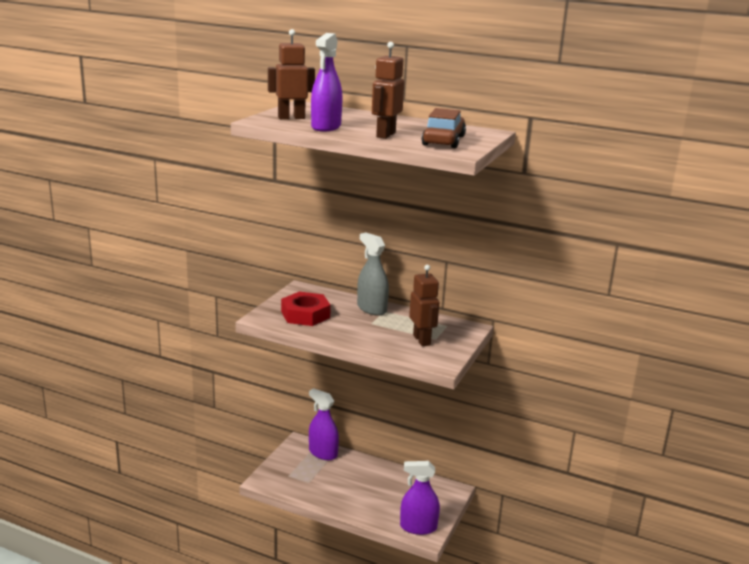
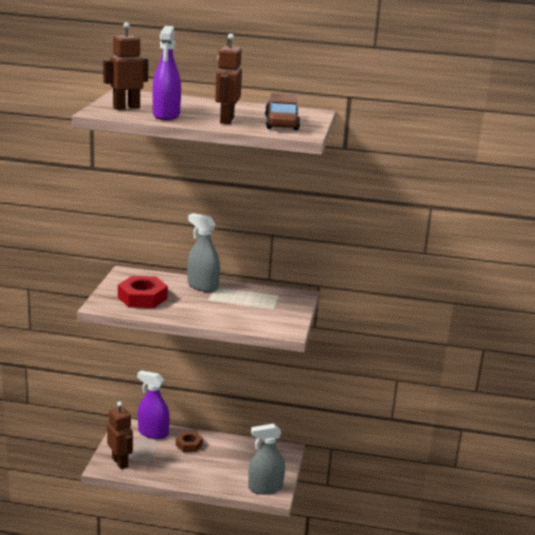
camera: 15 degrees left, 0 degrees up
purple spray bottle [400,461,440,535] -> grey spray bottle [248,424,285,495]
brown robot [409,265,439,346] -> brown robot moved to [107,402,133,469]
none -> brown nut [176,432,203,452]

